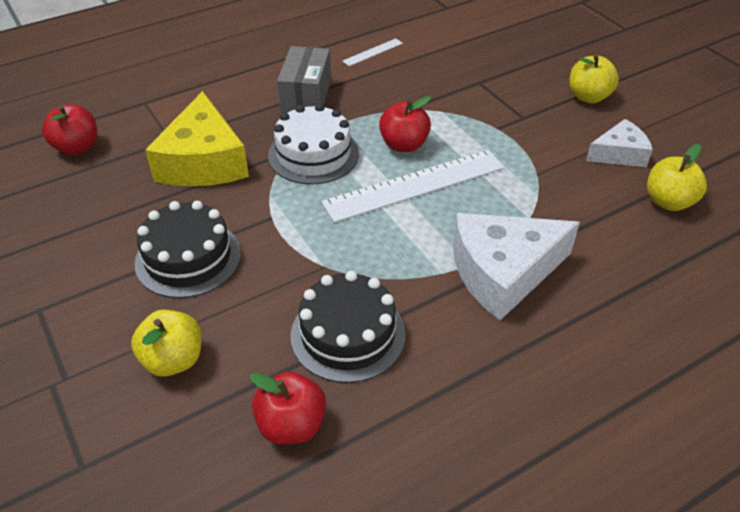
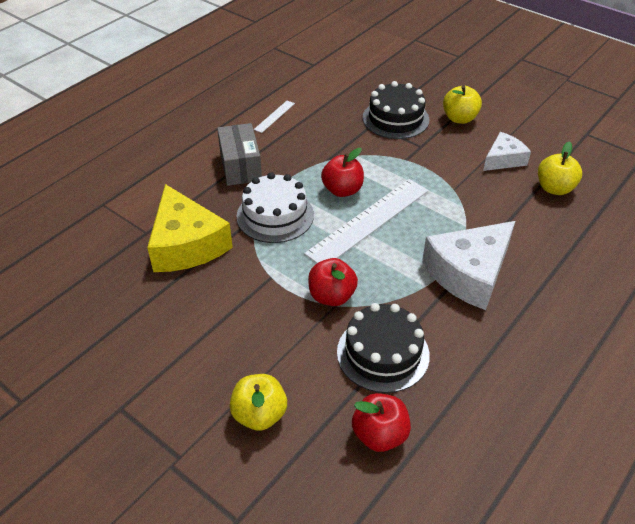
camera: 20 degrees left, 0 degrees up
red apple [42,104,97,155] -> red apple moved to [308,258,358,306]
black cake [134,201,241,298] -> black cake moved to [363,81,429,139]

